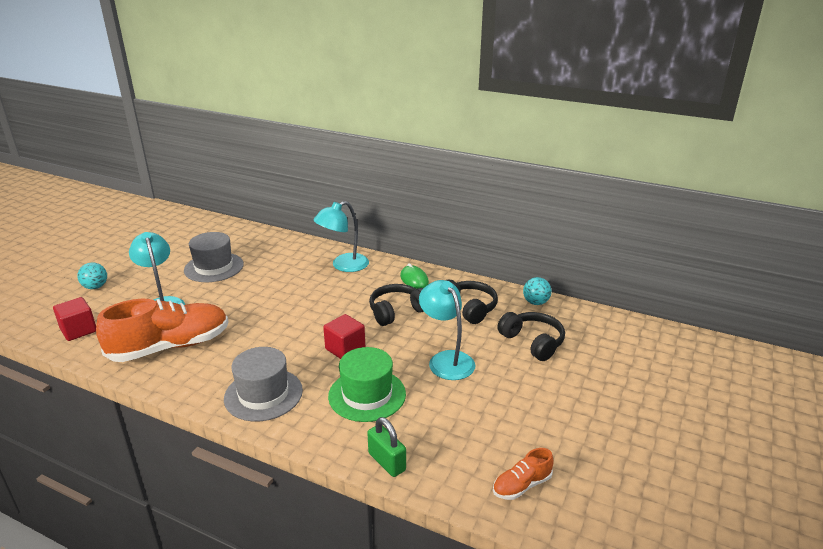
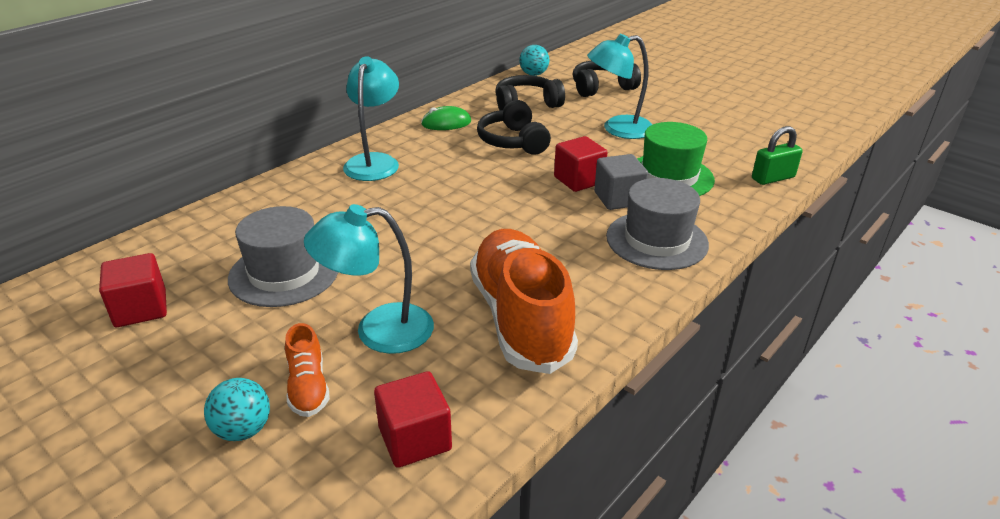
camera: 75 degrees left, 5 degrees up
turquoise lamp [313,201,369,272] -> turquoise lamp turned 150 degrees counterclockwise [343,56,399,181]
orange shoe [493,448,553,500] -> orange shoe moved to [285,323,330,417]
none -> red cube [99,253,167,327]
none -> grey cube [594,154,648,210]

